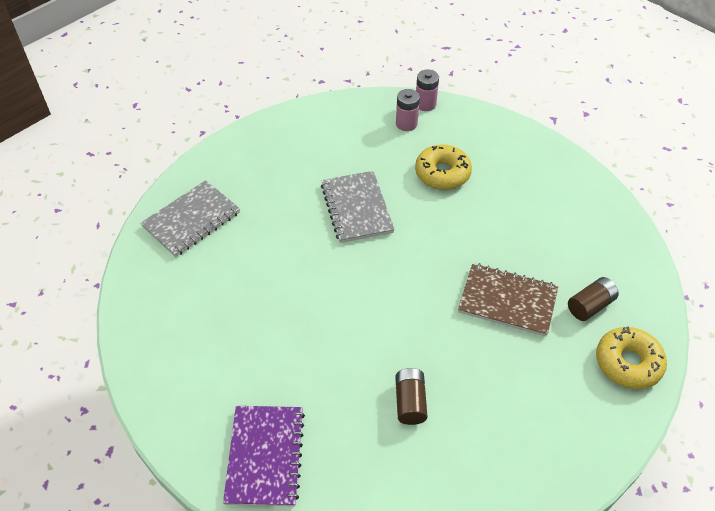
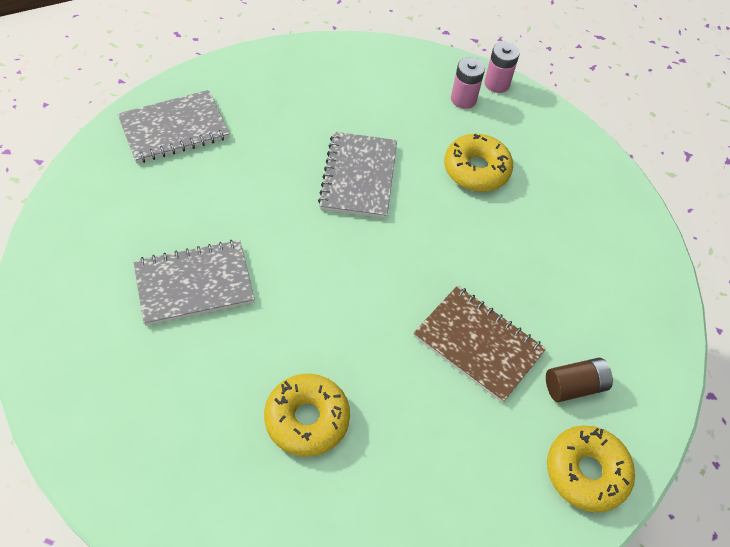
camera: 15 degrees right, 5 degrees up
purple notebook [223,406,305,507] -> none
brown battery [395,368,428,425] -> yellow donut [264,374,350,457]
none -> grey notebook [133,240,255,326]

